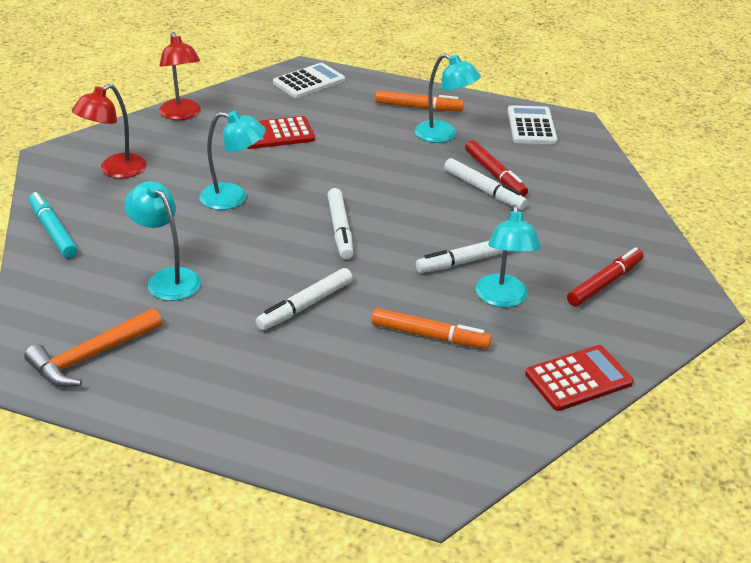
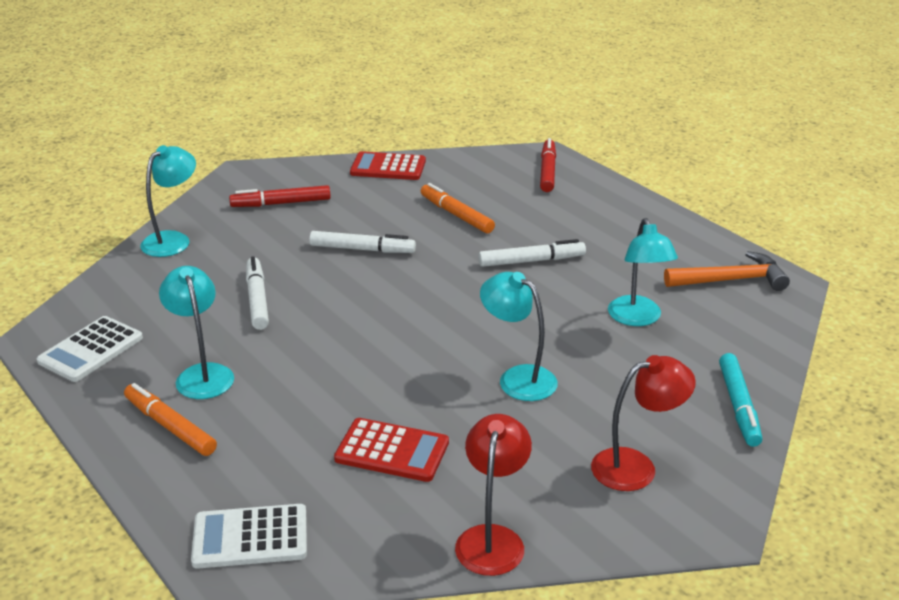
camera: 145 degrees left, 5 degrees down
white marker [327,188,353,259] -> none
red marker [465,140,528,197] -> red marker moved to [540,138,556,192]
turquoise lamp [476,204,541,308] -> turquoise lamp moved to [140,145,196,257]

